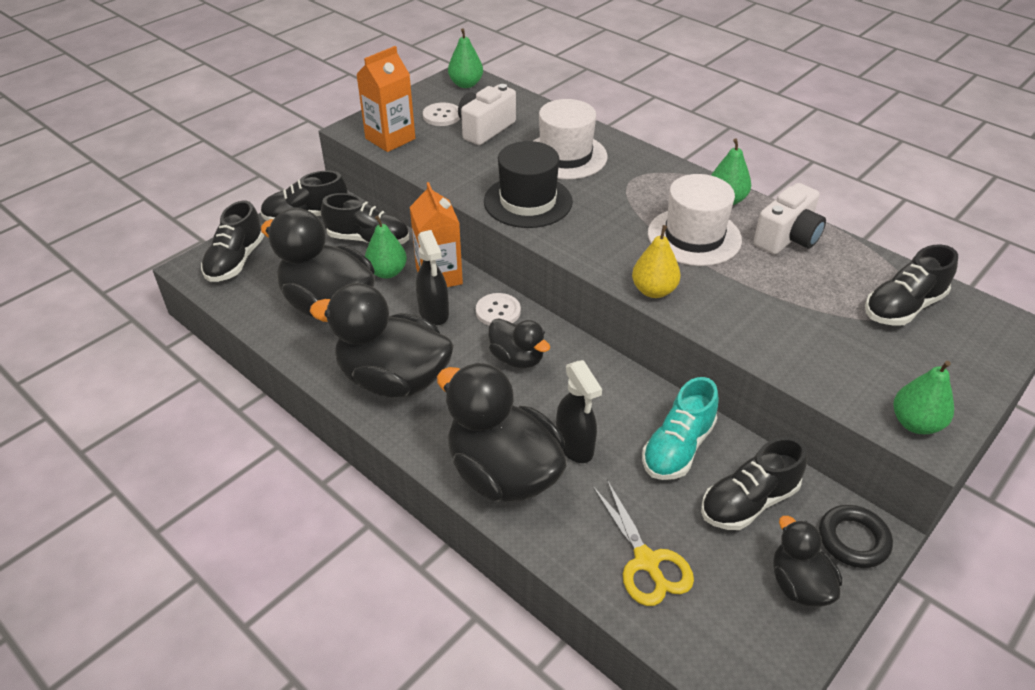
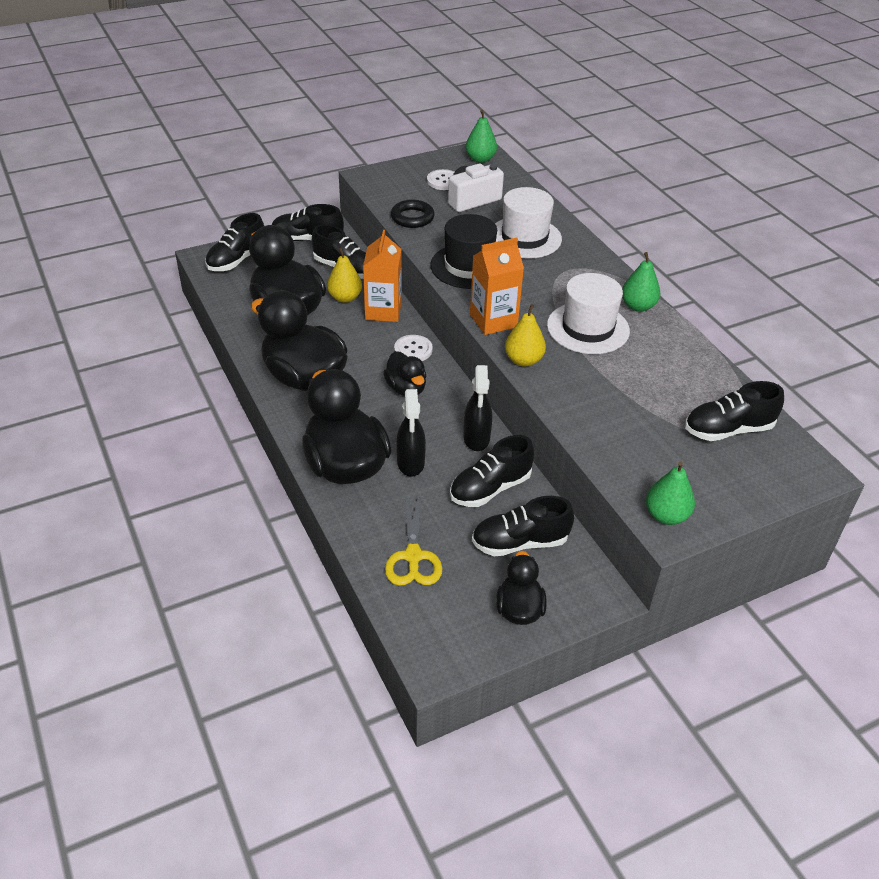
camera: 20 degrees right, 0 degrees up
orange carton [356,46,415,152] -> orange carton moved to [470,238,524,335]
green pear [365,216,407,278] -> yellow pear [327,248,362,303]
black spray bottle [416,230,449,325] -> black spray bottle moved to [463,365,492,451]
turquoise shoe [642,377,719,480] -> black shoe [450,435,534,507]
white camera [754,183,826,254] -> none
black ring [819,505,893,568] -> black ring moved to [391,200,435,228]

